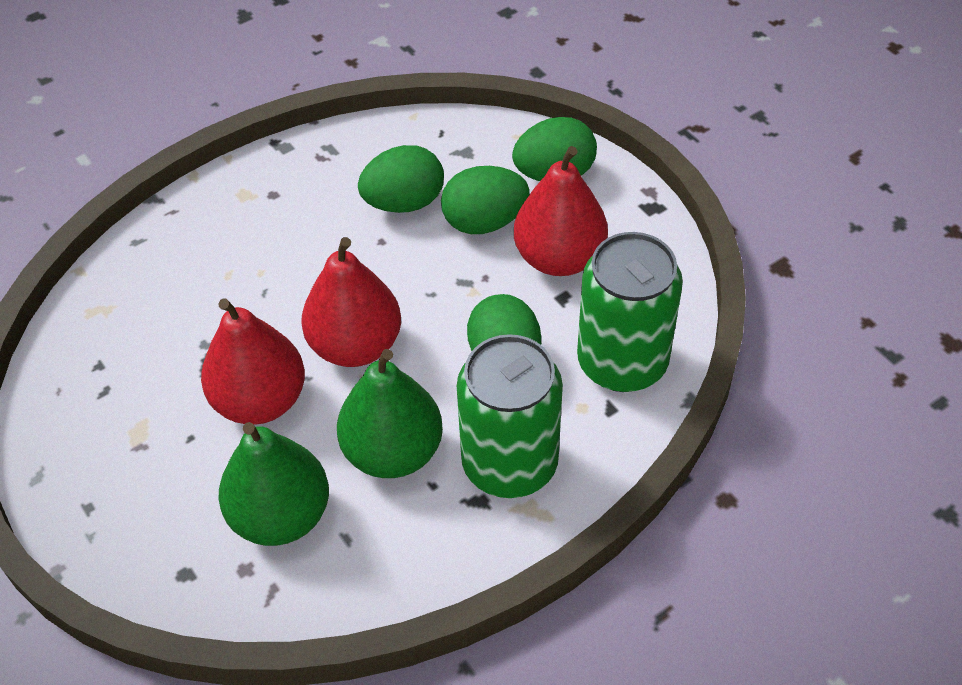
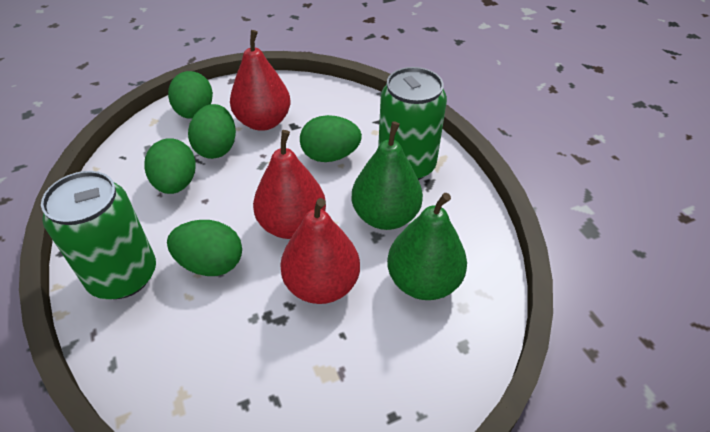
camera: 80 degrees left, 5 degrees down
green can [577,232,683,392] -> green can moved to [41,171,156,299]
none -> green egg [167,220,242,276]

